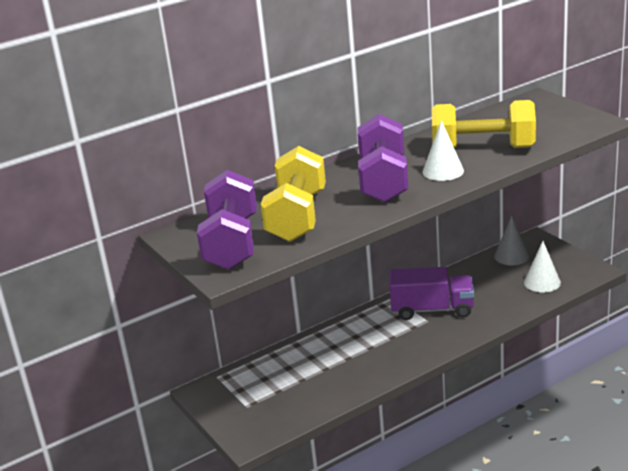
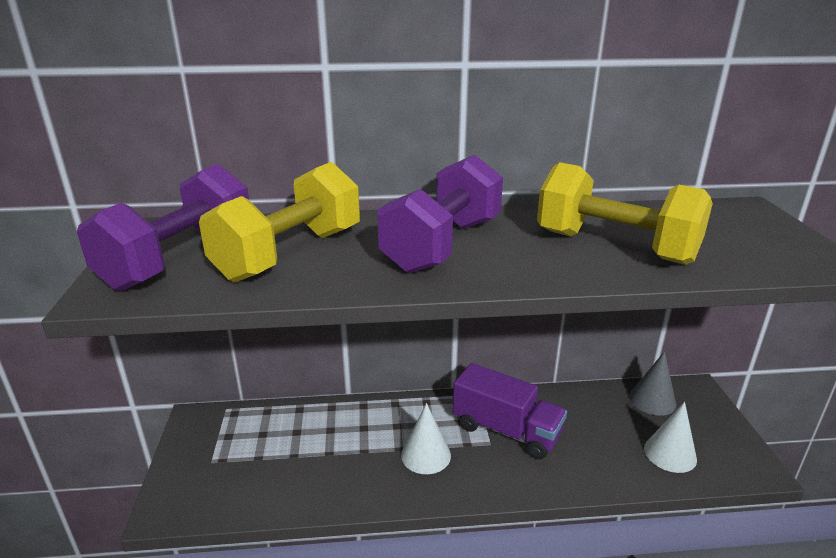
camera: 25 degrees right, 0 degrees up
white cone [423,120,464,181] -> white cone moved to [401,403,451,474]

